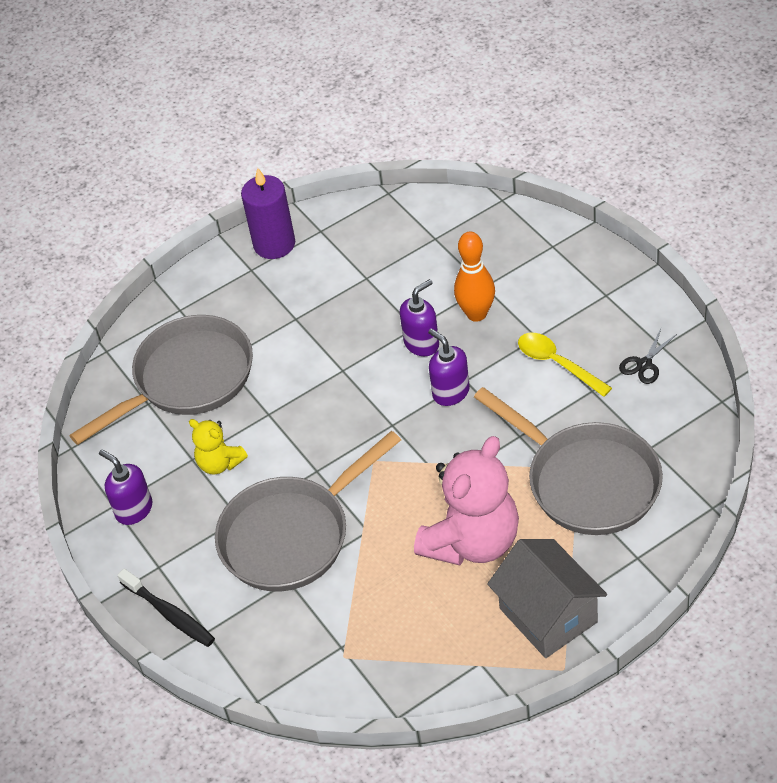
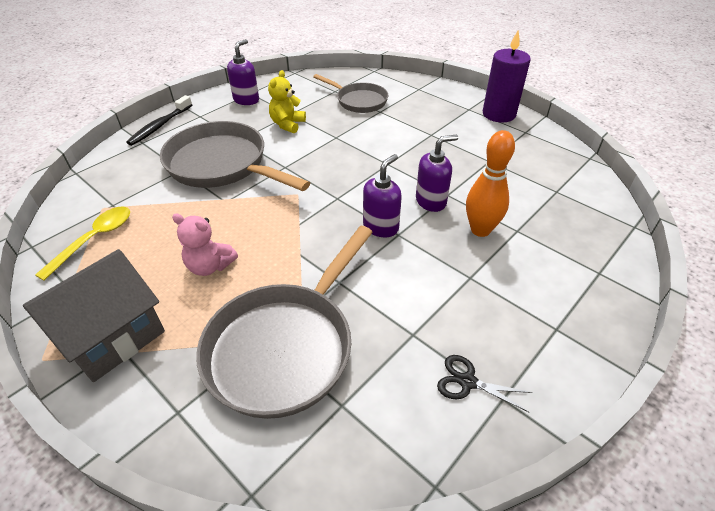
camera: 70 degrees right, 5 degrees down
grey pan [69,315,253,445] -> grey pan [313,74,388,113], size x0.59
purple soap dispenser [400,279,439,356] -> purple soap dispenser turned 60 degrees counterclockwise [416,135,458,212]
pink teddy bear [414,436,519,565] -> pink teddy bear [172,213,238,276], size x0.51
yellow spoon [518,333,612,397] -> yellow spoon moved to [35,207,130,281]

